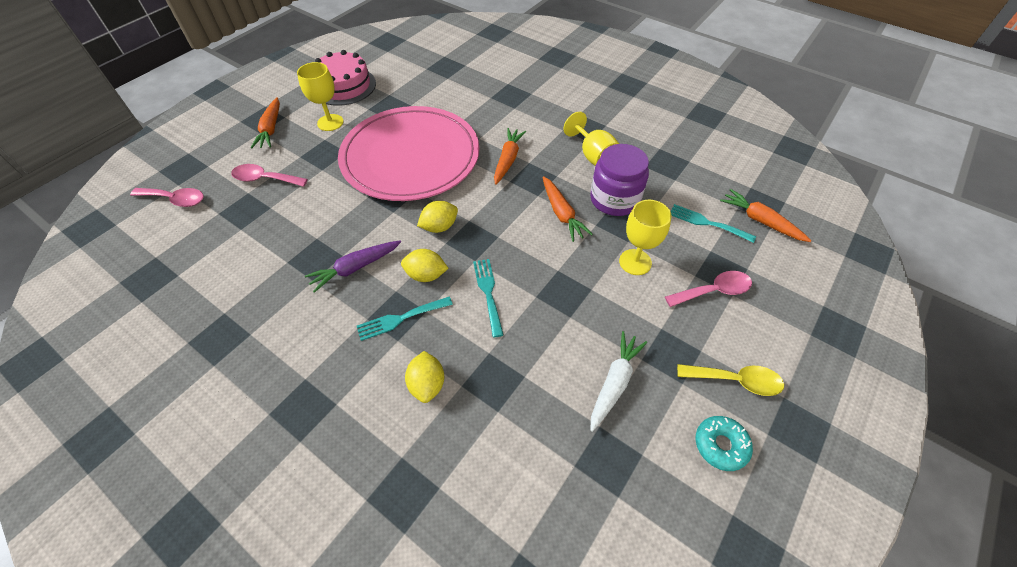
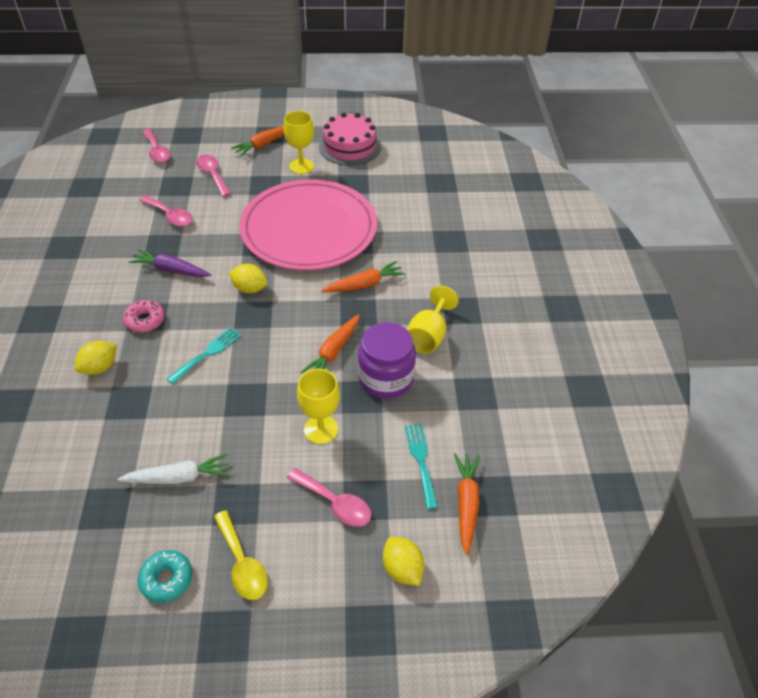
camera: 50 degrees right, 5 degrees down
turquoise fork [357,297,453,341] -> pink donut [123,300,165,333]
yellow lemon [401,249,449,282] -> yellow lemon moved to [383,537,424,586]
none -> pink spoon [139,195,193,226]

